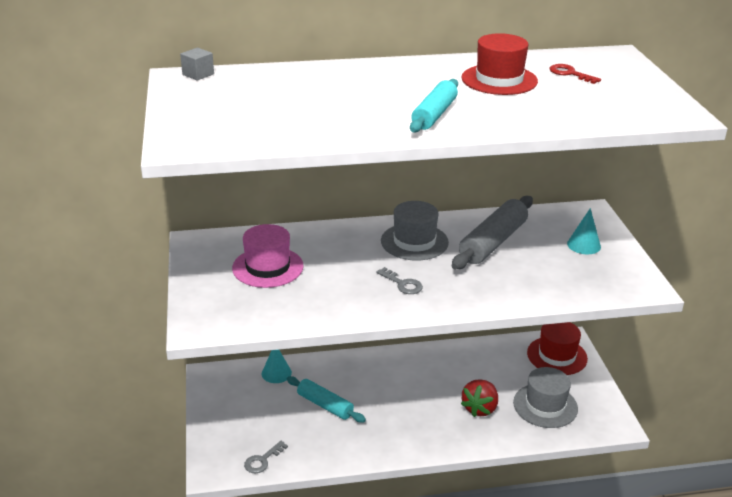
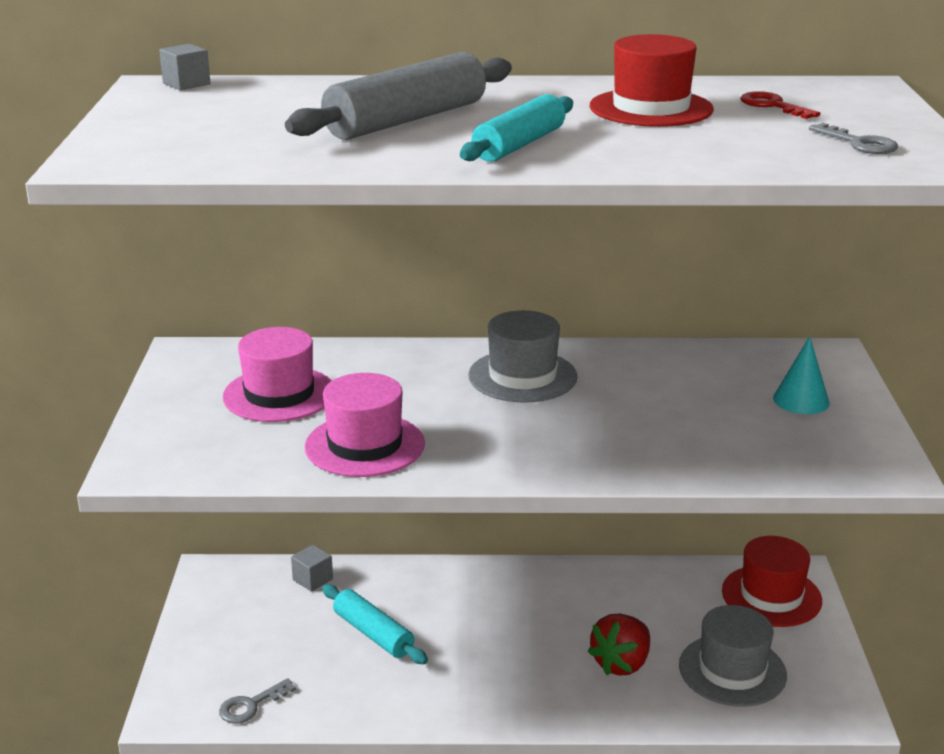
camera: 10 degrees right, 5 degrees down
turquoise cone [262,350,292,383] -> grey cube [291,545,333,592]
grey key [376,267,423,294] -> grey key moved to [809,123,898,154]
grey rolling pin [452,196,533,270] -> grey rolling pin moved to [285,52,512,140]
none -> pink hat [305,373,425,477]

